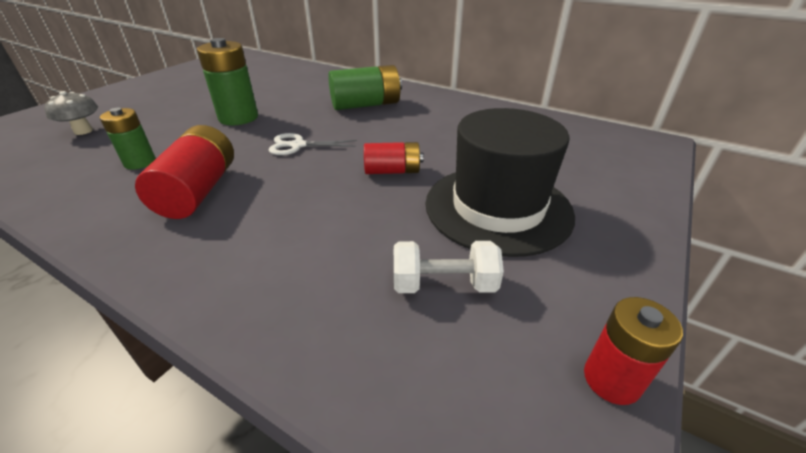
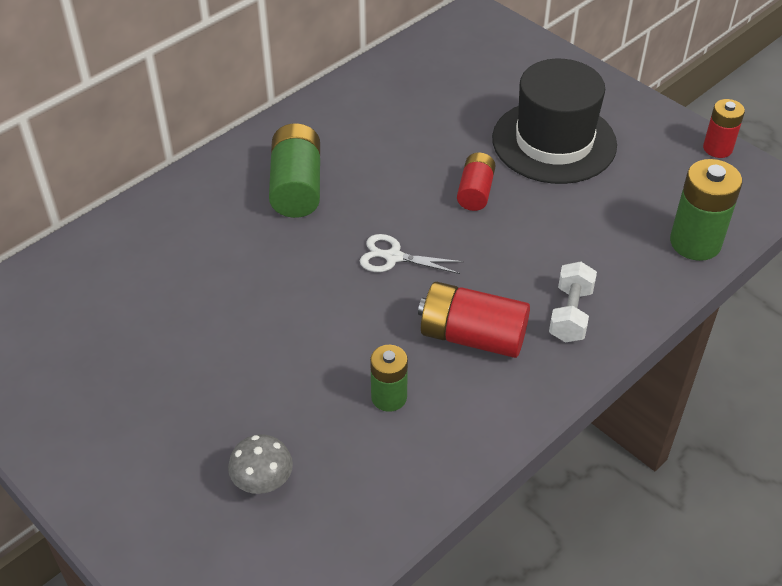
camera: 75 degrees left, 10 degrees up
green battery [197,38,258,126] -> green battery moved to [670,159,742,261]
white scissors [269,133,357,155] -> white scissors turned 90 degrees clockwise [360,234,464,274]
white dumbbell [394,241,504,293] -> white dumbbell moved to [549,261,597,342]

